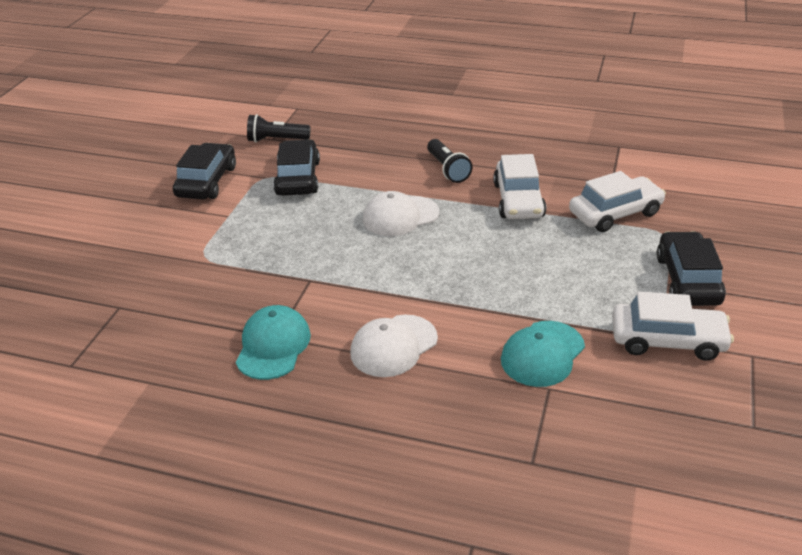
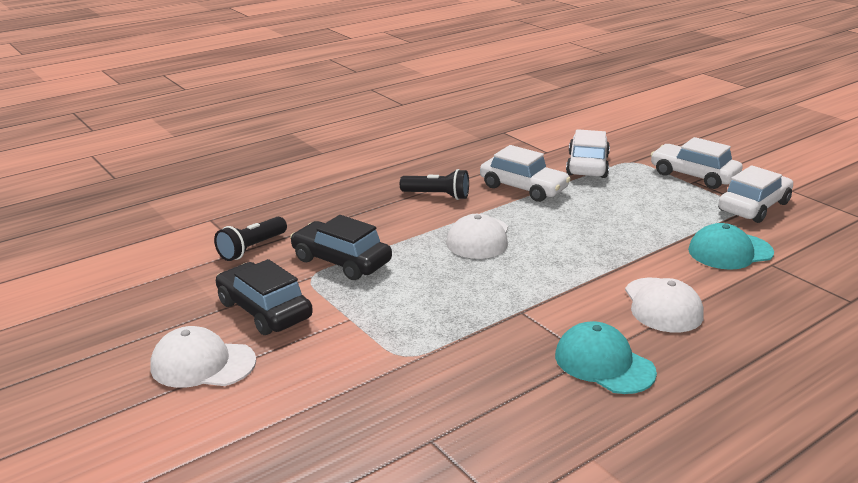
camera: 55 degrees left, 10 degrees down
turquoise cap [501,321,585,387] -> turquoise cap turned 90 degrees clockwise [688,223,774,270]
black car [657,231,726,306] -> white car [650,137,743,189]
none -> white cap [150,326,256,388]

